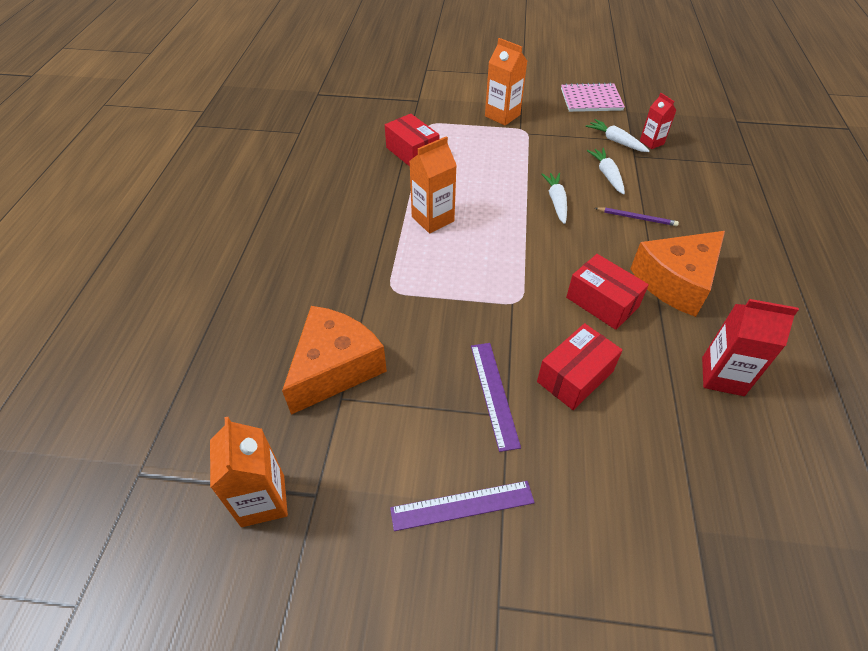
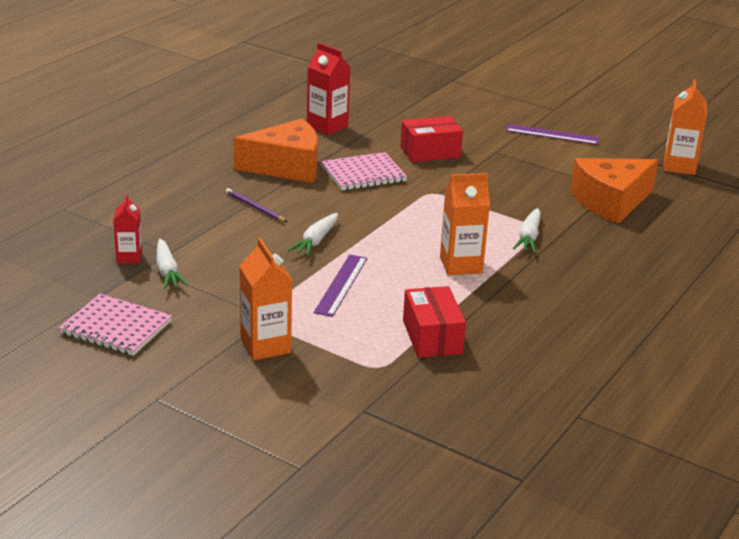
camera: 155 degrees left, 20 degrees down
purple ruler [471,343,521,452] -> purple ruler moved to [314,254,367,317]
red box [566,254,649,330] -> pink notebook [321,152,407,190]
white carrot [587,148,625,194] -> white carrot moved to [513,208,541,253]

